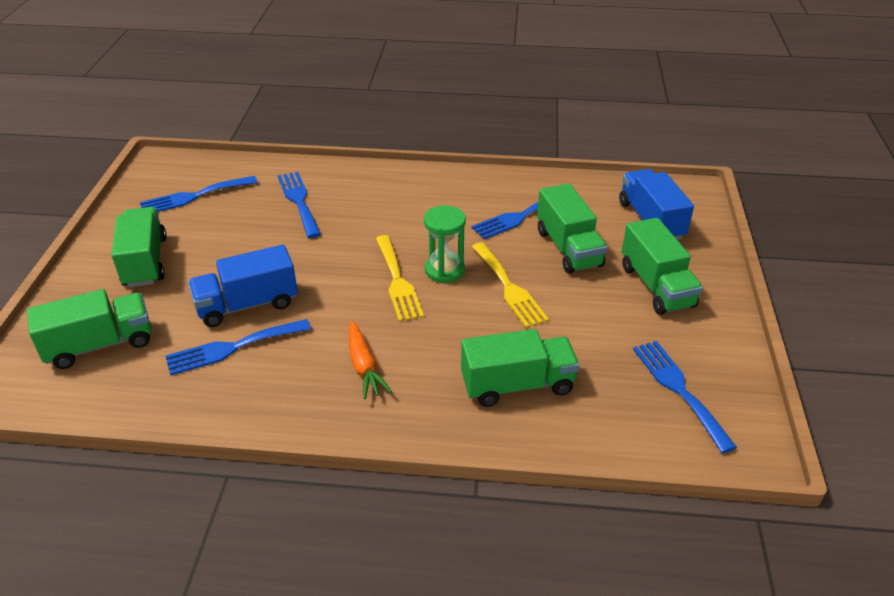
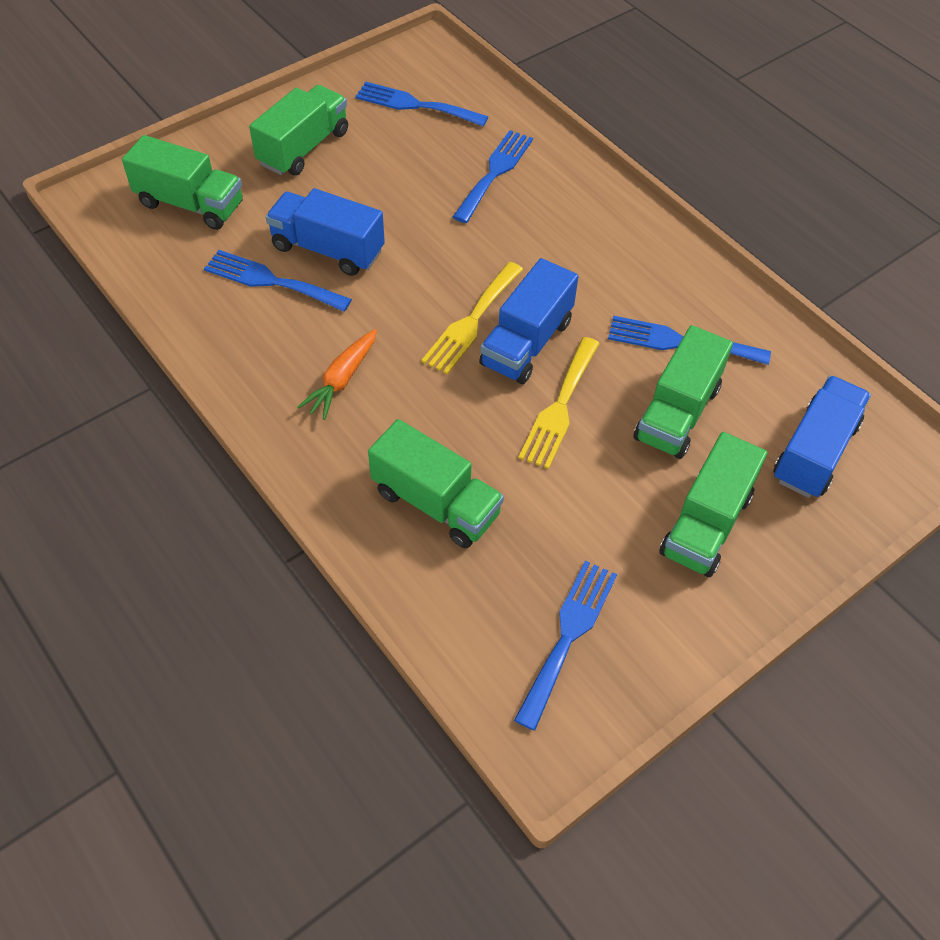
camera: 45 degrees right, 15 degrees up
green hourglass [424,206,466,283] -> blue truck [479,258,578,384]

